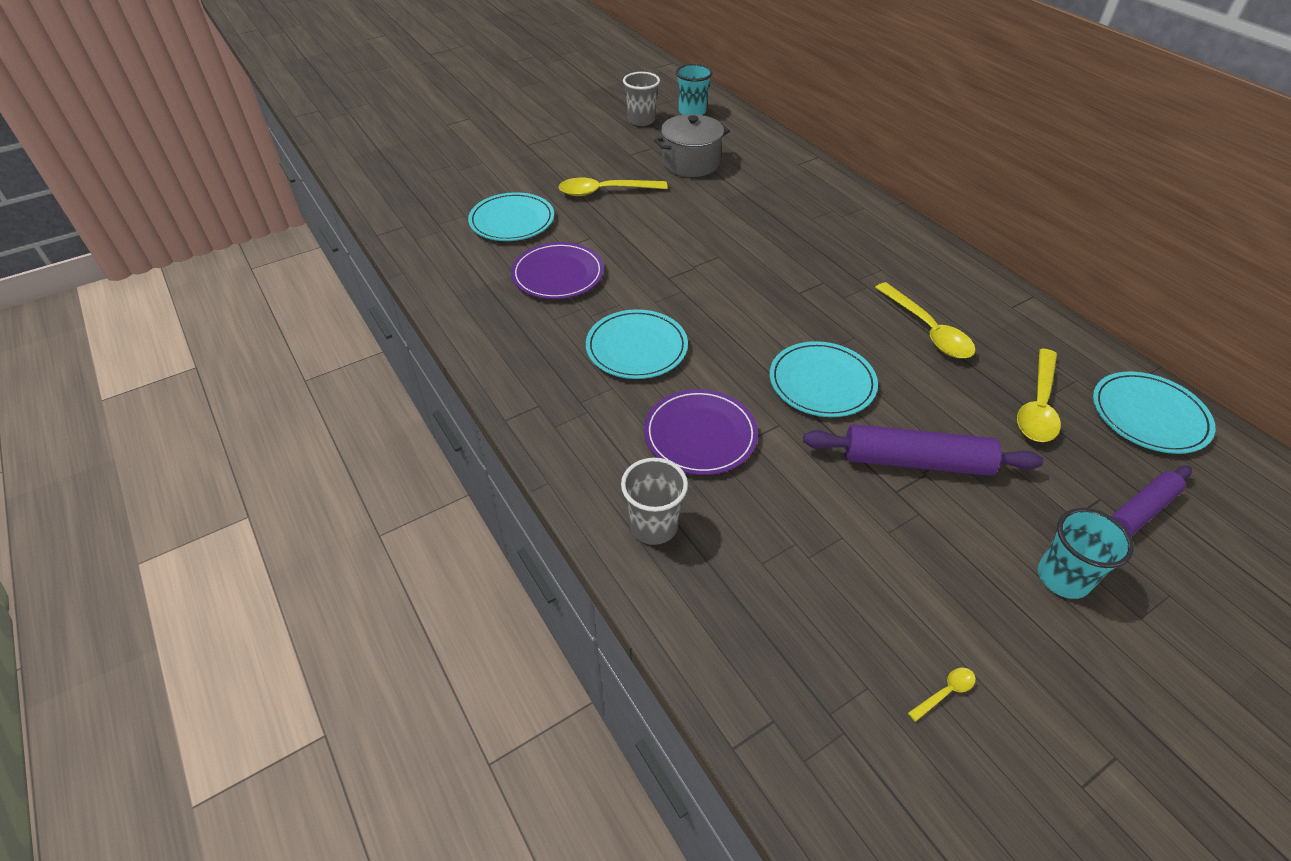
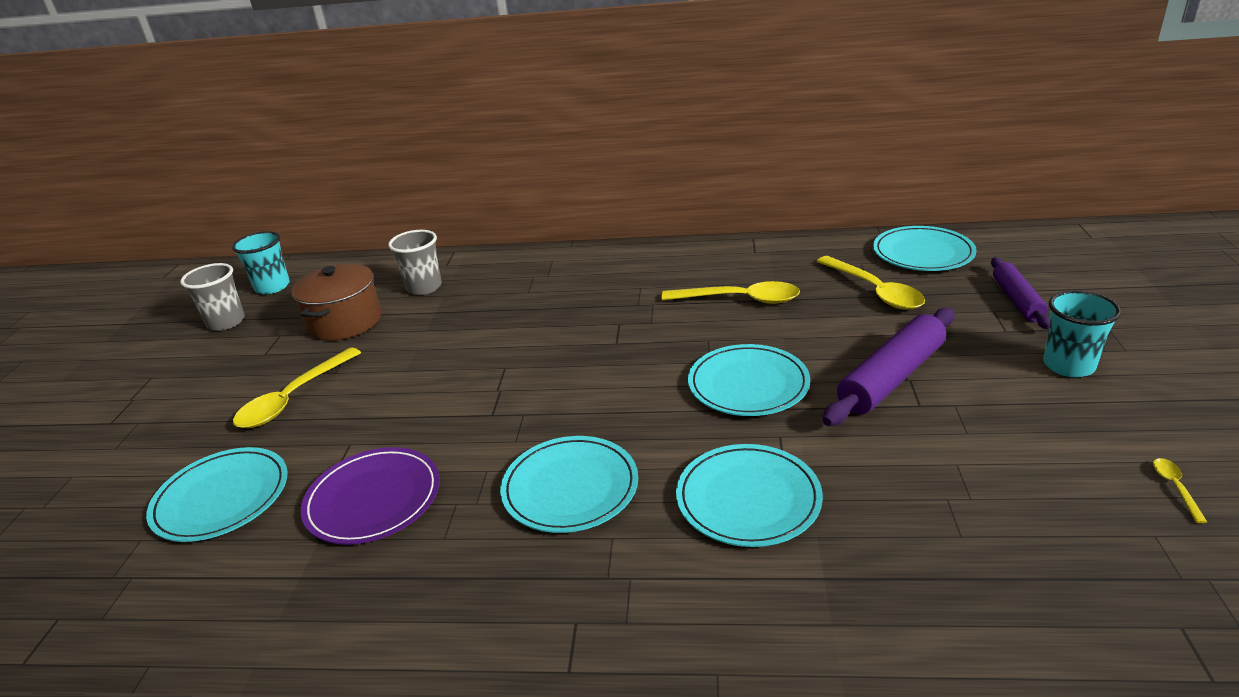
camera: 50 degrees left, 15 degrees down
grey cup [621,458,688,545] -> grey cup moved to [388,230,442,295]
purple plate [644,389,758,475] -> turquoise plate [676,444,823,547]
grey pot [654,114,730,177] -> brown pot [291,264,381,341]

